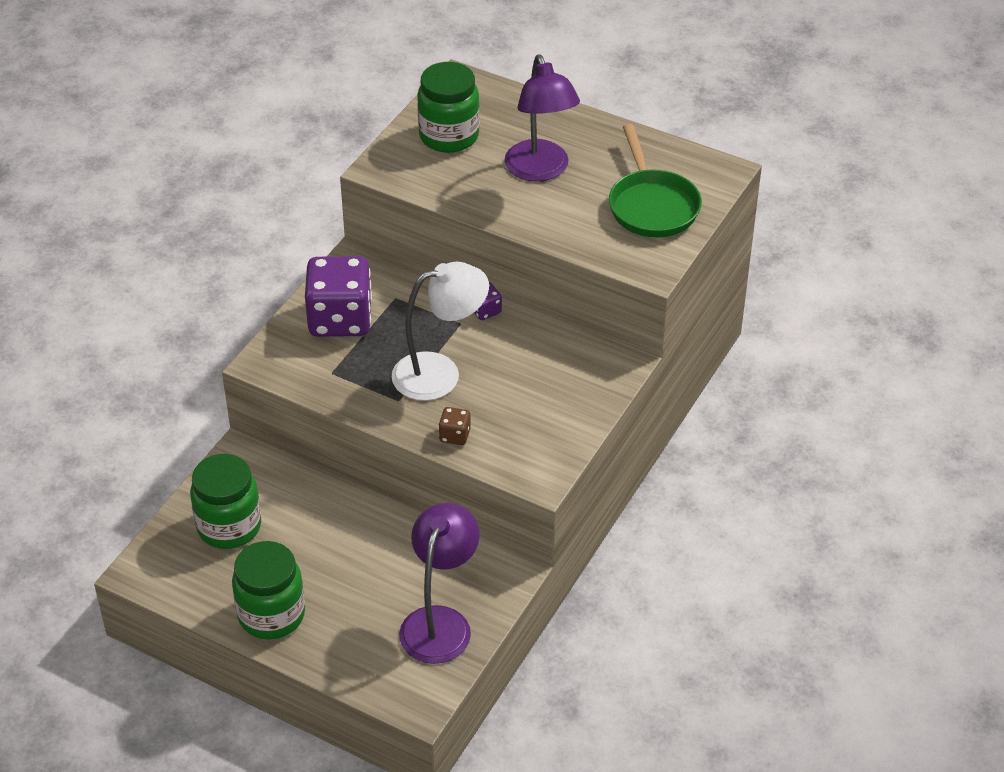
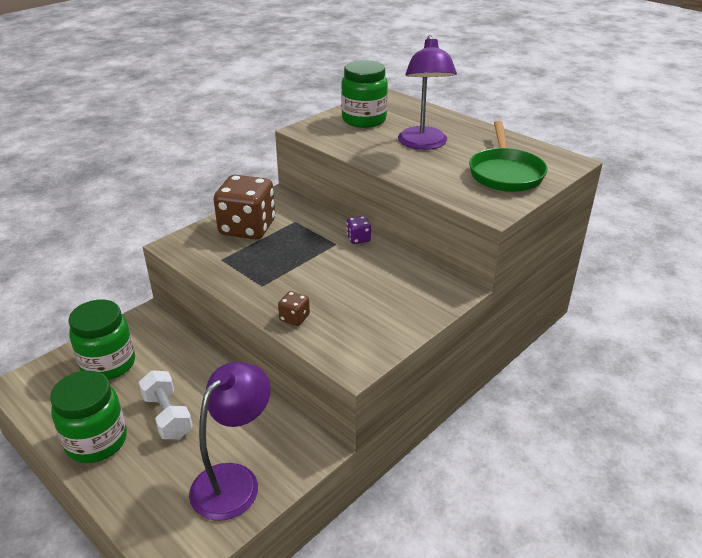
camera: 15 degrees right, 10 degrees down
purple dice [305,256,372,337] -> brown dice [214,175,275,239]
white lamp [392,262,489,401] -> none
none -> white dumbbell [139,370,193,439]

